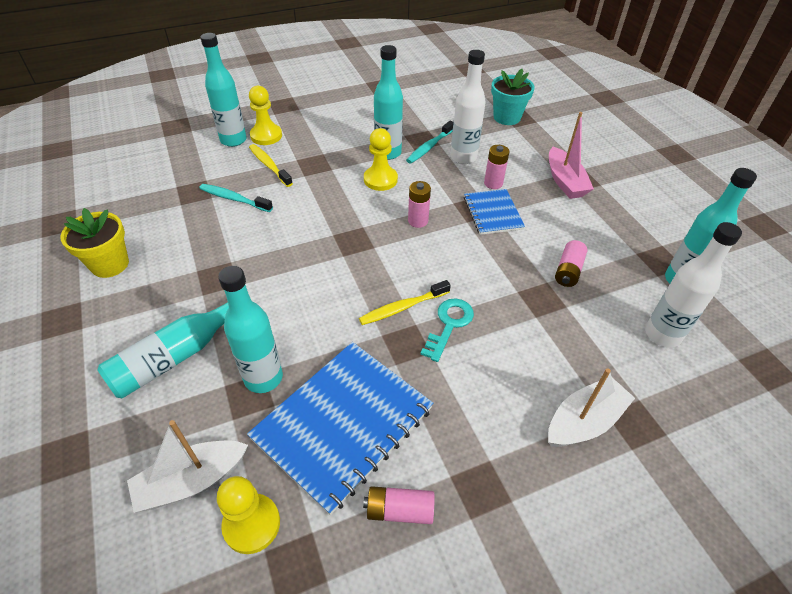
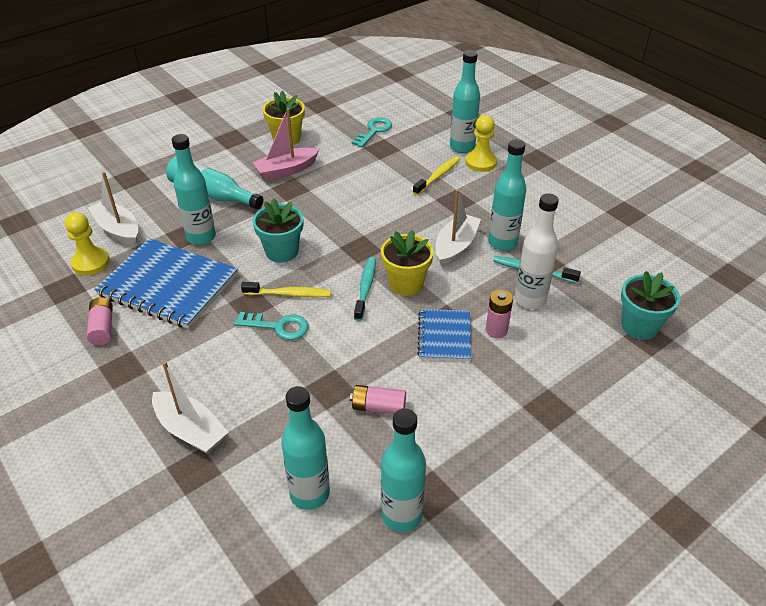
camera: 75 degrees right, 5 degrees down
turquoise toothbrush [199,184,273,212] -> turquoise toothbrush moved to [354,257,376,321]
yellow toothbrush [359,280,451,325] -> yellow toothbrush turned 135 degrees clockwise [241,282,331,297]
yellow pawn [364,128,398,191] -> white boat [435,189,481,267]
pink battery [408,181,431,228] -> yellow flower pot [381,230,434,296]
blue notebook [464,189,525,235] -> blue notebook turned 60 degrees counterclockwise [417,309,471,361]
pink boat [549,112,594,199] -> pink boat moved to [253,108,319,180]
white bottle [645,222,742,348] -> turquoise bottle [281,386,330,510]
none -> turquoise flower pot [253,198,303,263]
none -> turquoise key [351,117,392,147]

